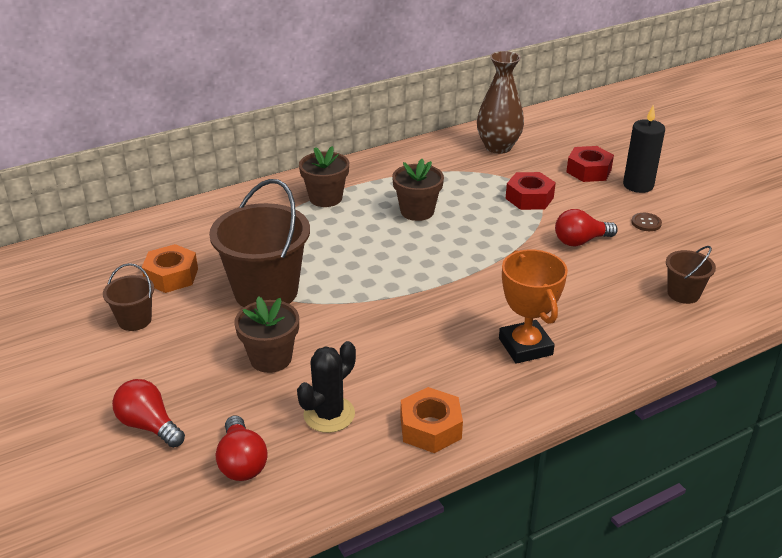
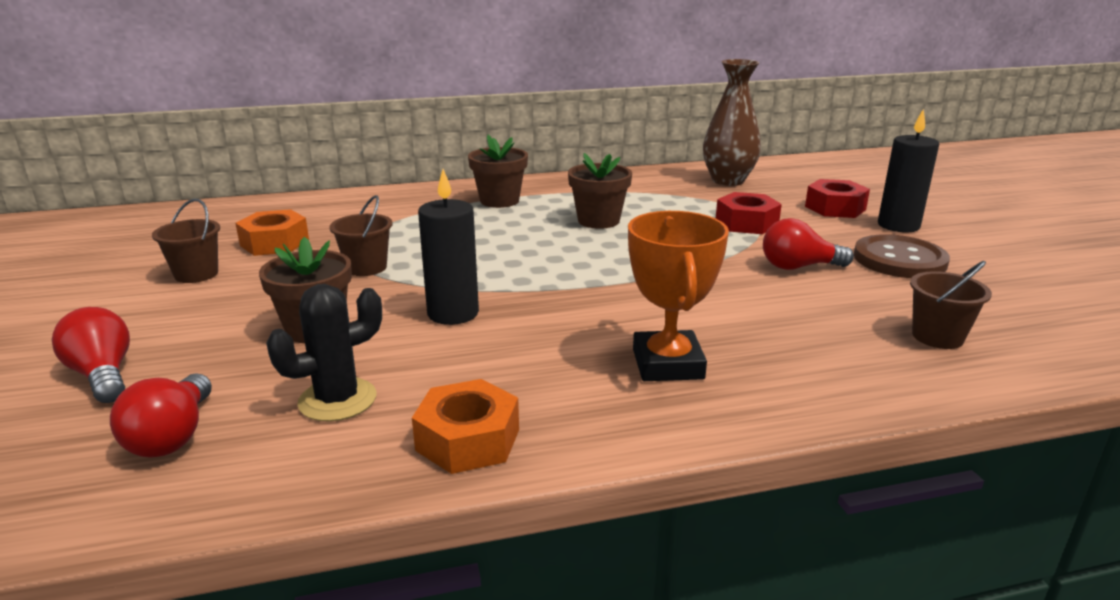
camera: 15 degrees right, 10 degrees down
brown bucket [209,179,310,307] -> brown bucket [329,195,393,276], size x0.49
brown button [631,213,662,231] -> brown button [854,234,950,278], size x2.17
none -> black candle [418,169,479,325]

